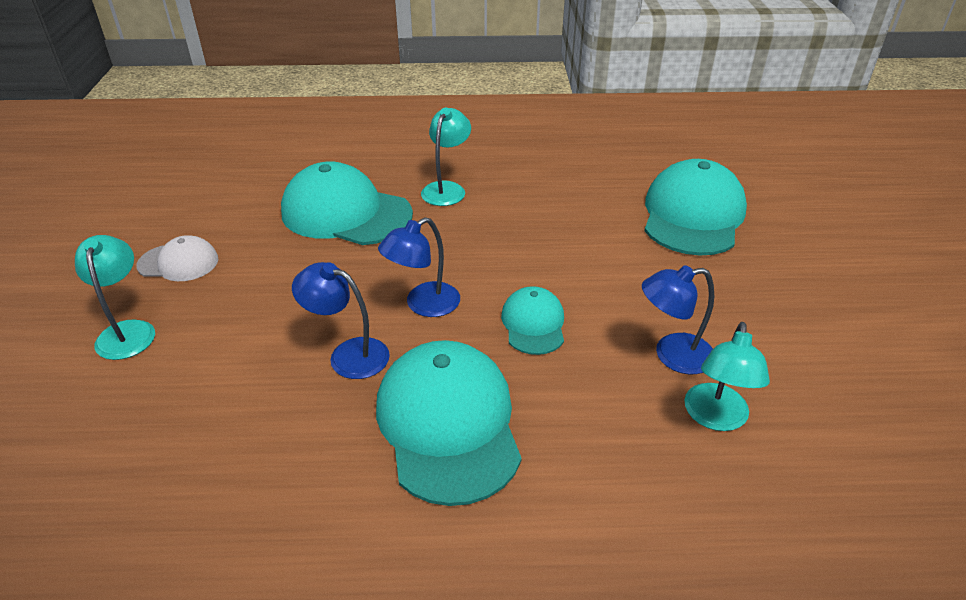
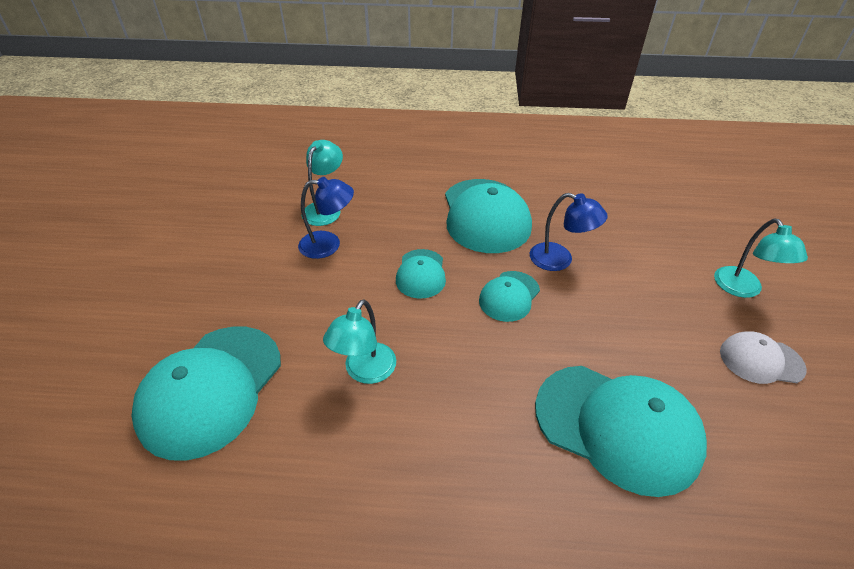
camera: 175 degrees left, 5 degrees up
blue lamp [378,217,460,317] -> turquoise cap [479,271,540,322]
turquoise lamp [421,108,471,206] -> turquoise lamp moved to [323,299,396,384]

